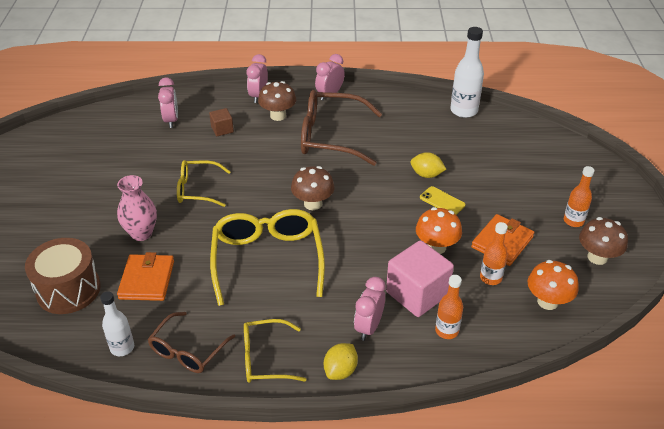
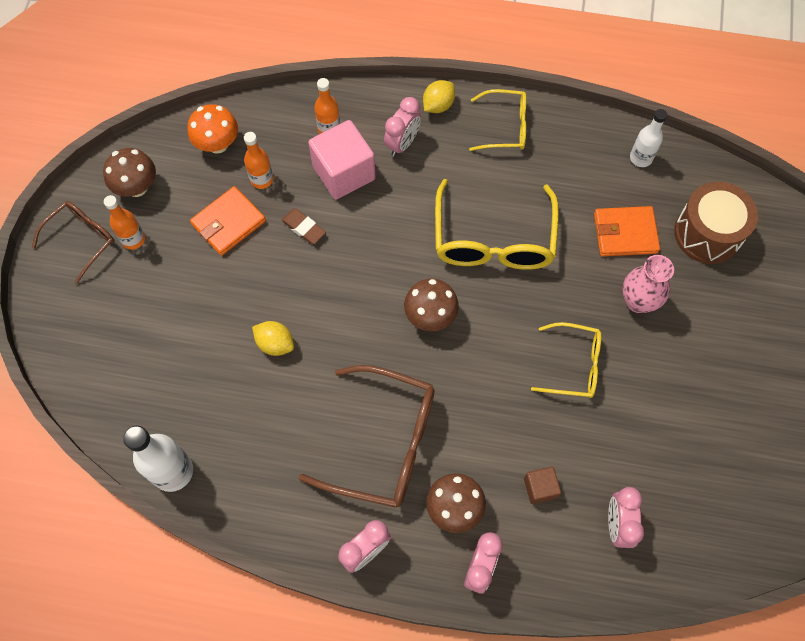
camera: 170 degrees left, 25 degrees up
orange wallet [117,252,174,301] -> orange wallet turned 75 degrees clockwise [594,206,660,256]
brown glasses [148,312,235,373] -> brown glasses moved to [32,201,115,284]
orange mushroom [416,207,462,254] -> brown eraser [281,208,326,244]
yellow phone [420,186,465,215] -> none

